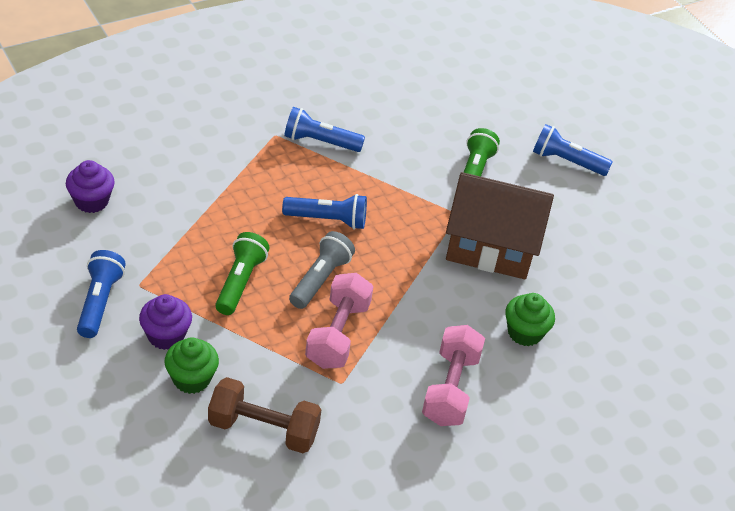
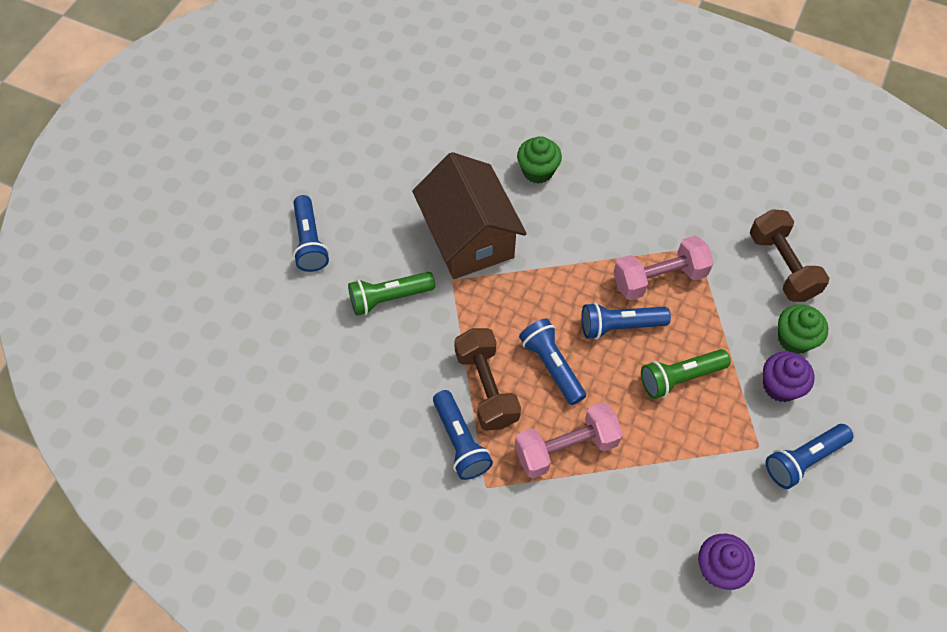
camera: 120 degrees left, 15 degrees up
grey flashlight [289,231,355,309] -> blue flashlight [581,302,671,339]
pink dumbbell [422,325,485,426] -> pink dumbbell moved to [515,402,623,478]
none -> brown dumbbell [454,328,521,431]

